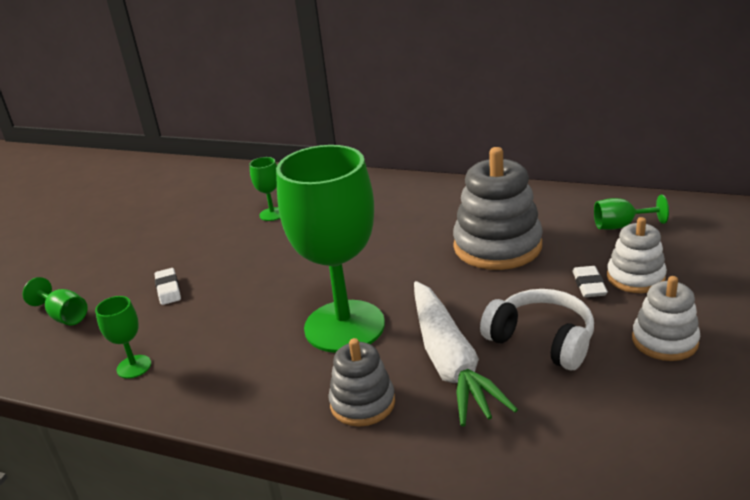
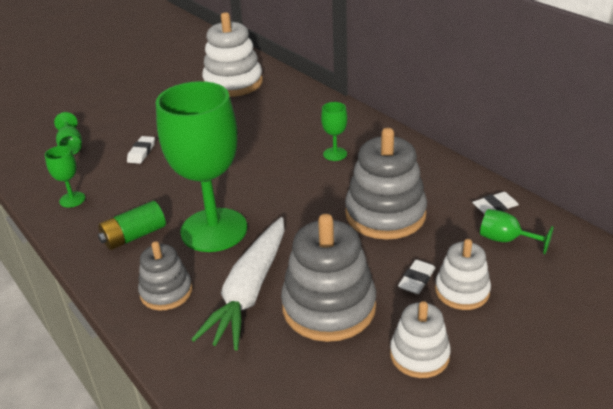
camera: 30 degrees right, 5 degrees up
green goblet [249,157,280,221] -> green goblet moved to [321,102,347,161]
white headphones [480,289,594,370] -> grey stacking toy [281,214,376,342]
none -> green battery [98,201,166,250]
none -> white stacking toy [202,12,263,97]
none -> white eraser [472,192,519,215]

